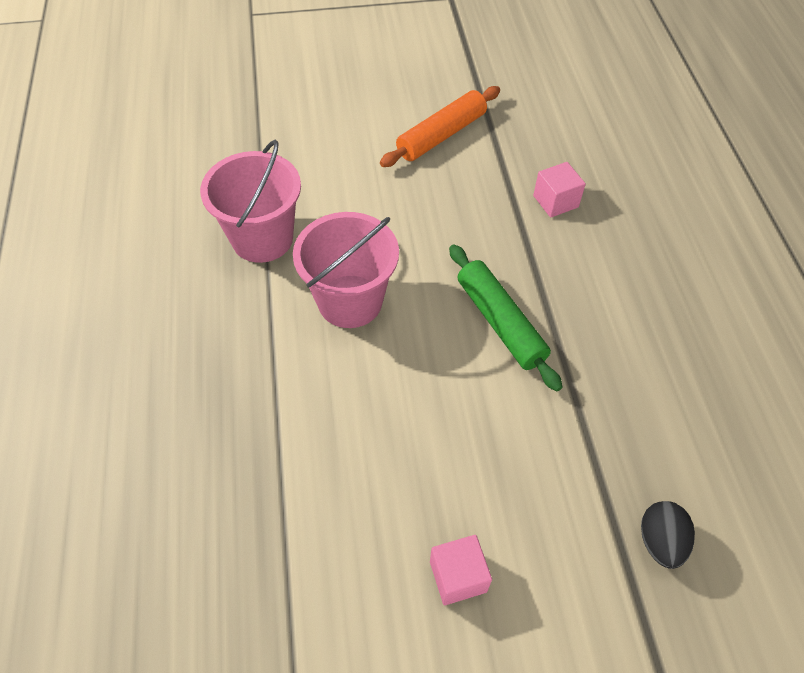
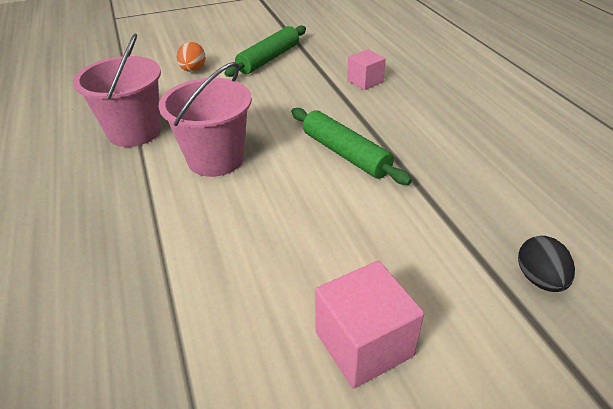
camera: 10 degrees left, 15 degrees down
orange rolling pin [380,86,500,167] -> green rolling pin [224,26,306,77]
pink cube [430,535,492,605] -> pink cube [315,261,424,389], size x1.54
none -> orange egg [177,42,205,72]

